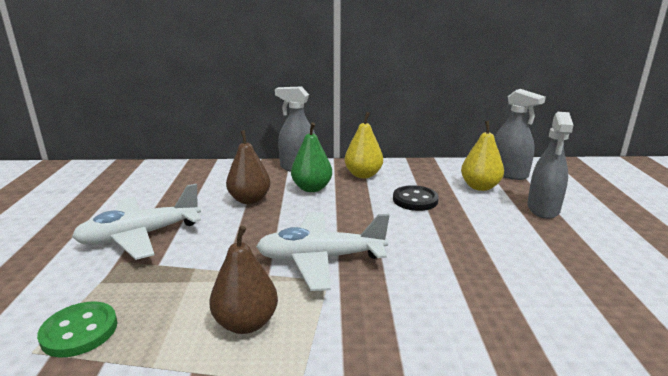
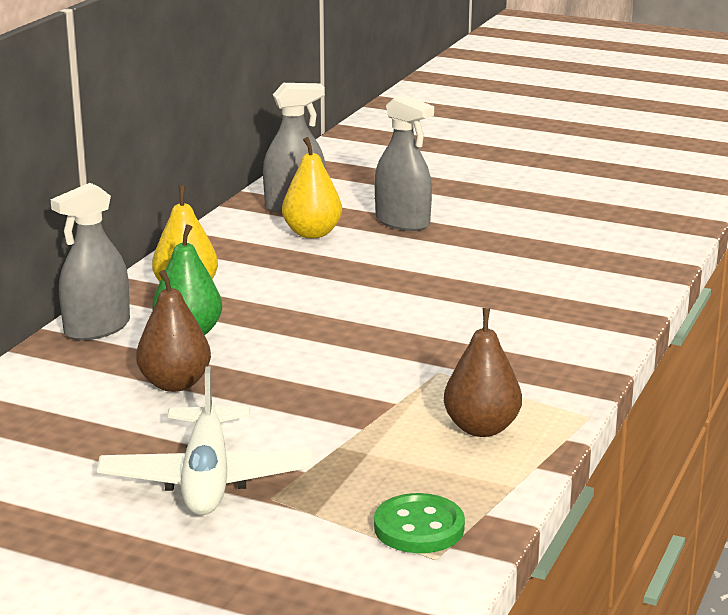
camera: 65 degrees left, 0 degrees up
white plane [256,212,390,291] -> none
black button [393,185,439,211] -> none

